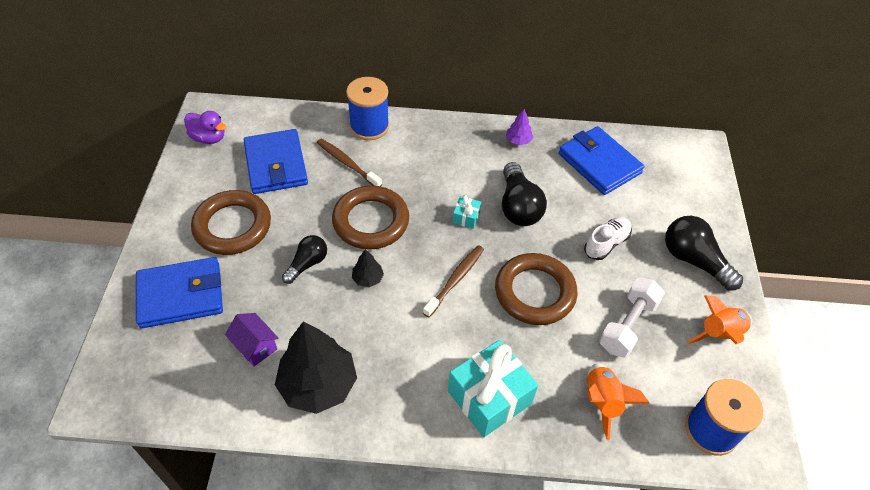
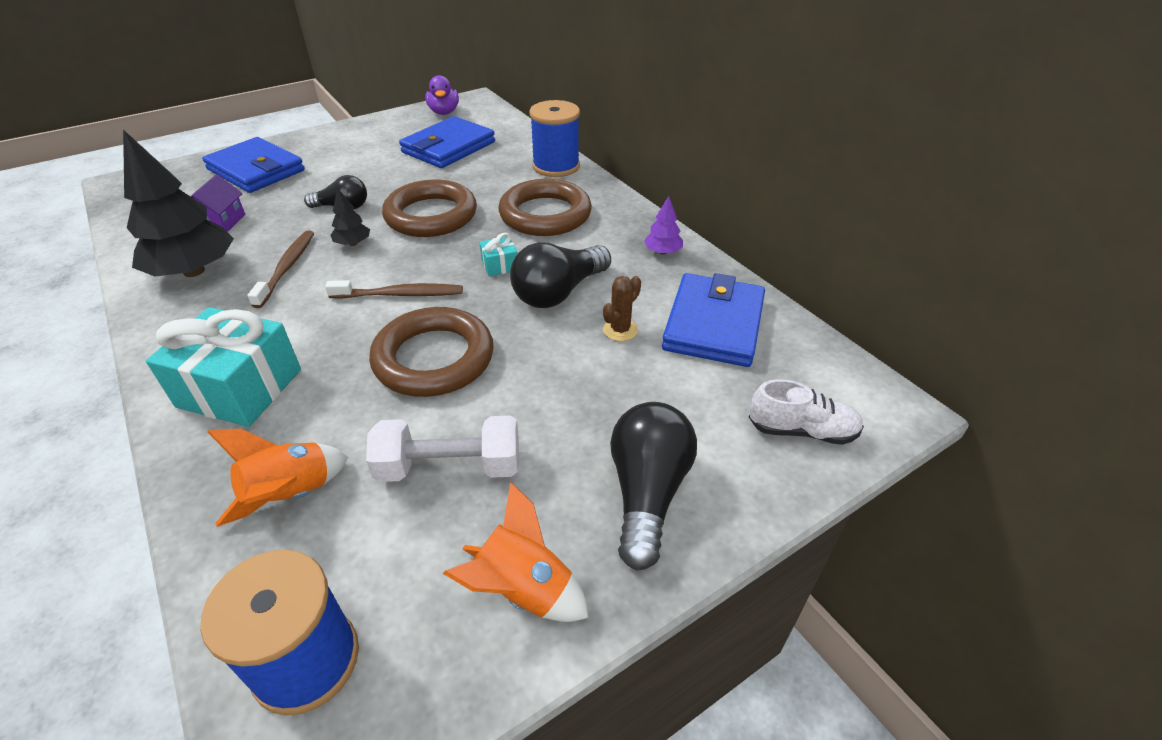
camera: 55 degrees right, 10 degrees down
brown ring [191,190,271,255] -> brown ring moved to [498,179,592,236]
brown toothbrush [317,139,382,186] -> brown toothbrush moved to [247,230,314,308]
white shoe [584,217,632,260] -> white shoe moved to [749,379,864,445]
none -> brown cactus [603,276,641,341]

